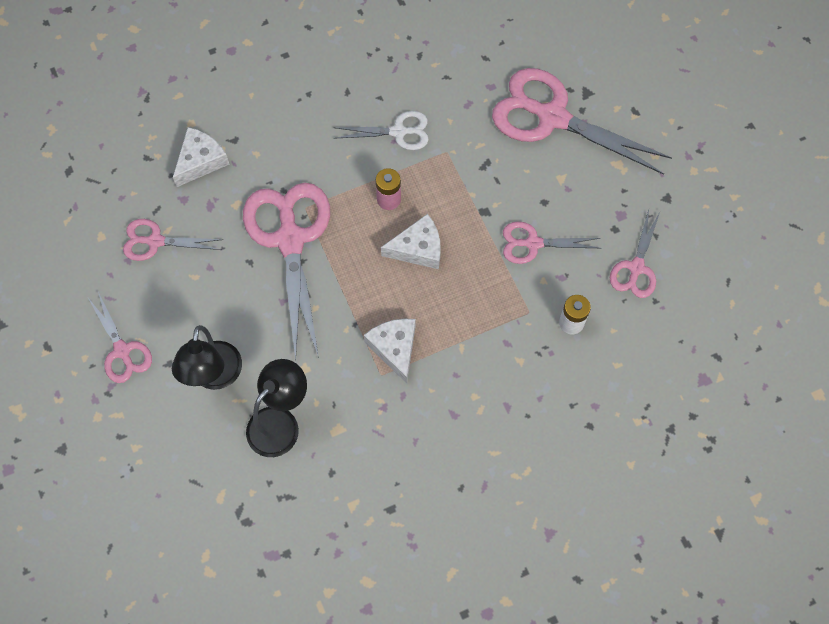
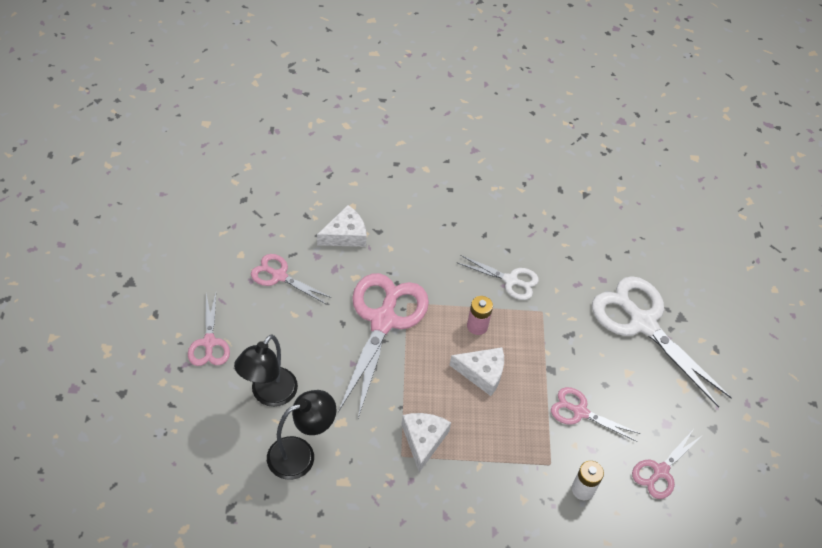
camera: 20 degrees right, 15 degrees down
pink scissors [492,68,672,175] -> white scissors [592,276,732,408]

